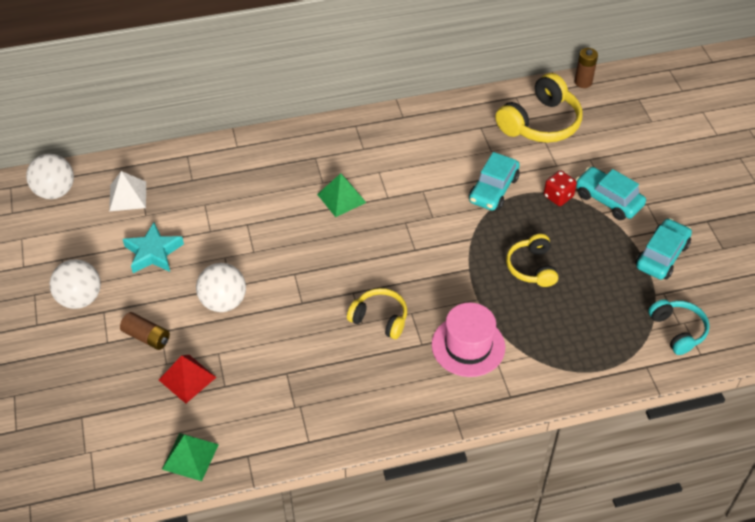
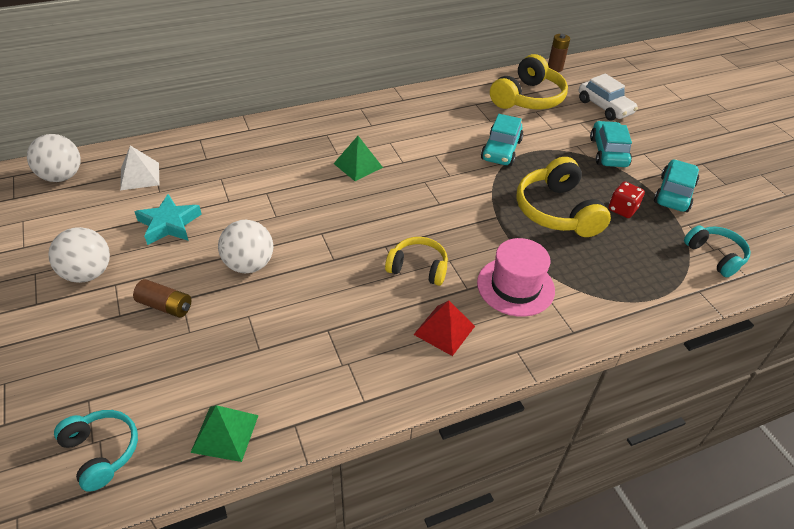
camera: 10 degrees left, 5 degrees down
red pyramid [159,355,217,403] -> red pyramid moved to [413,301,475,356]
yellow headphones [506,234,558,287] -> yellow headphones [516,157,611,237], size x1.64
red dice [544,170,577,206] -> red dice moved to [608,181,645,218]
turquoise car [576,167,646,220] -> turquoise car turned 60 degrees clockwise [590,121,632,167]
none -> turquoise headphones [54,410,138,492]
none -> white car [579,73,638,121]

